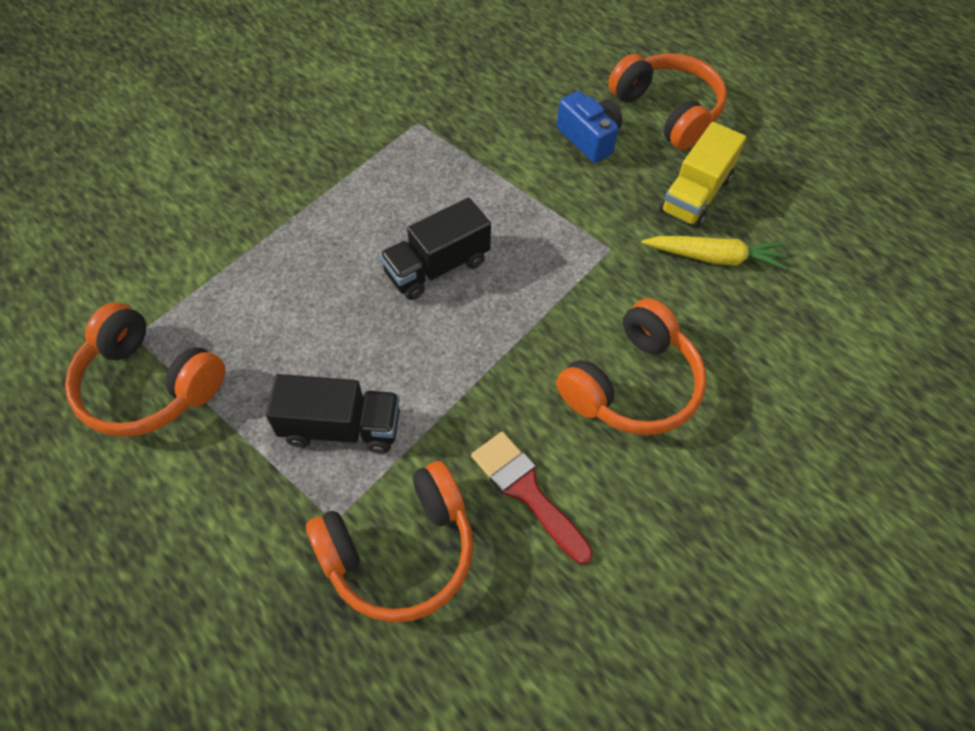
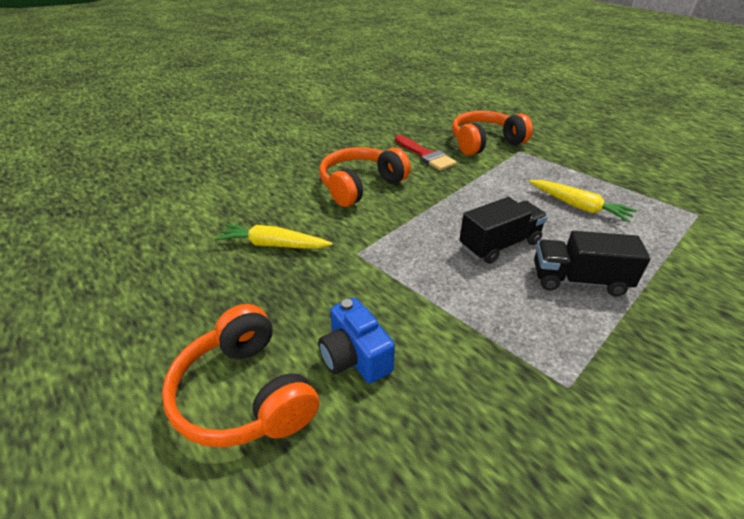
camera: 175 degrees left, 20 degrees down
orange headphones [65,303,225,437] -> none
black truck [266,374,400,453] -> black truck moved to [534,231,651,296]
yellow truck [659,122,746,228] -> none
none -> yellow carrot [529,180,637,222]

